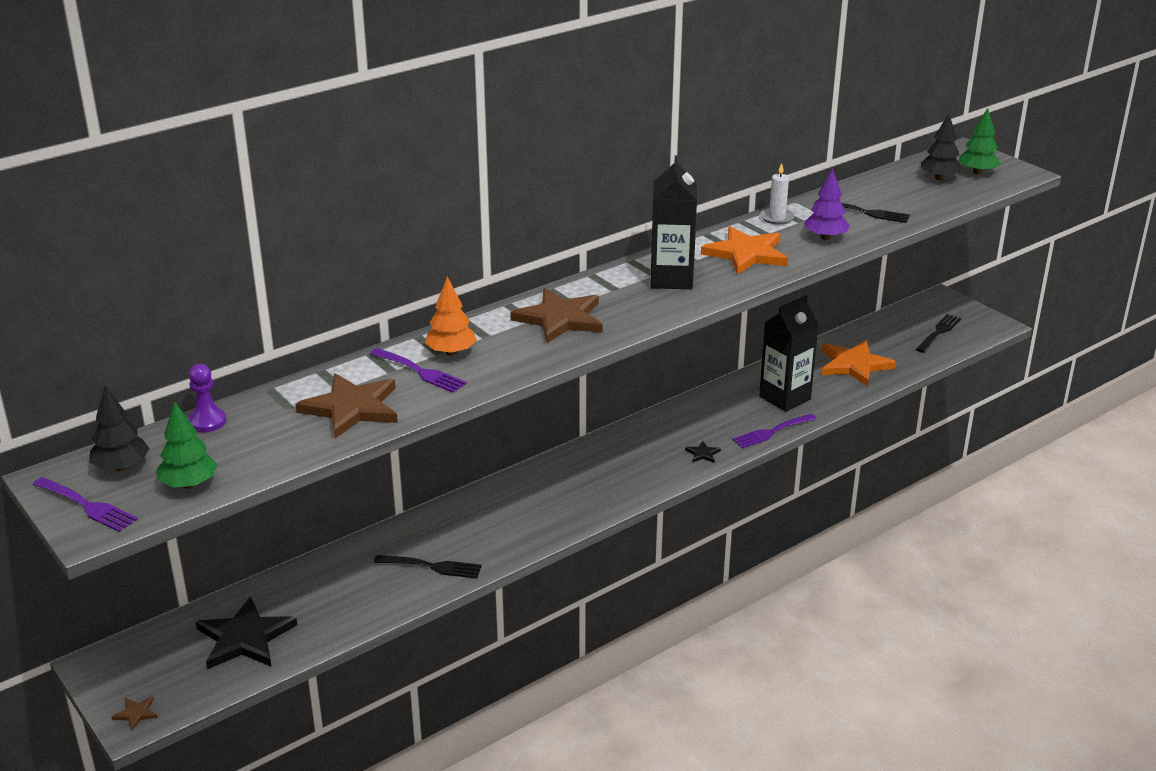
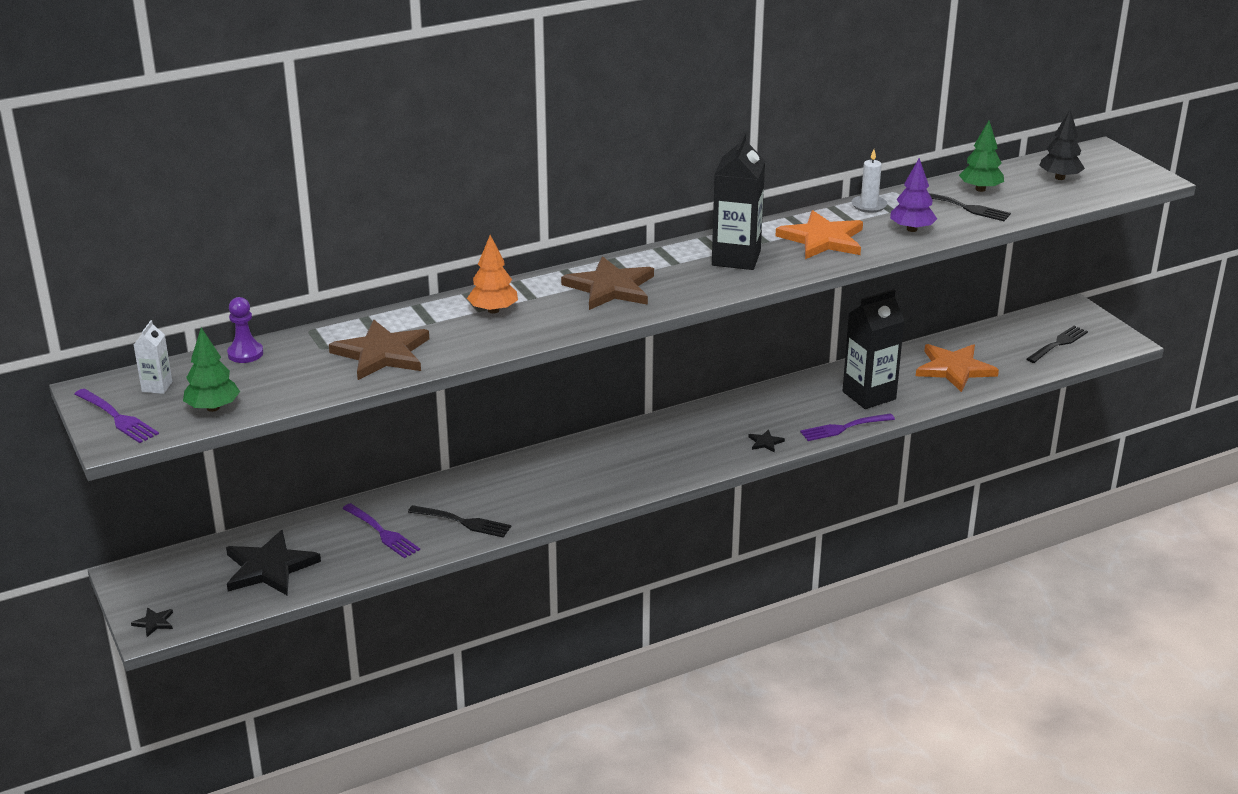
camera: 10 degrees right, 0 degrees up
black tree [90,386,150,471] -> white carton [134,320,172,394]
brown star [111,696,158,730] -> black star [131,607,173,637]
purple fork [370,348,467,393] -> purple fork moved to [342,503,420,558]
green tree [959,108,1001,174] -> green tree moved to [959,121,1004,192]

